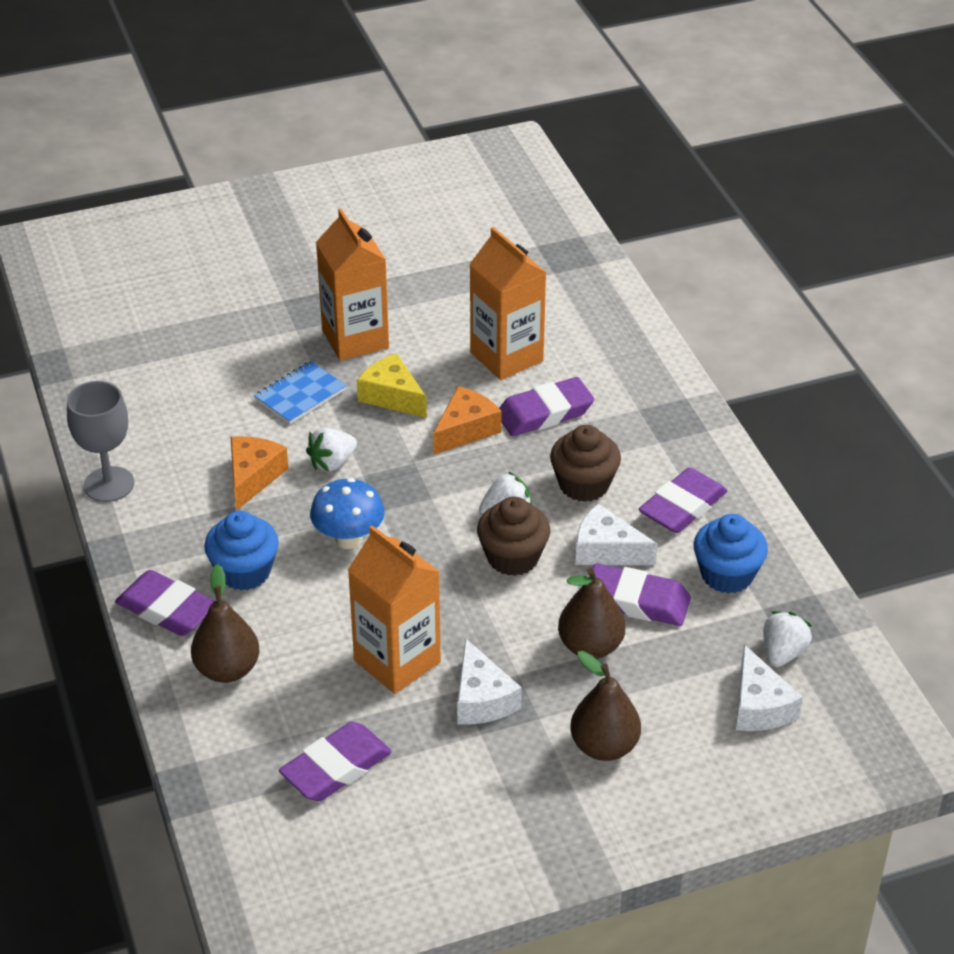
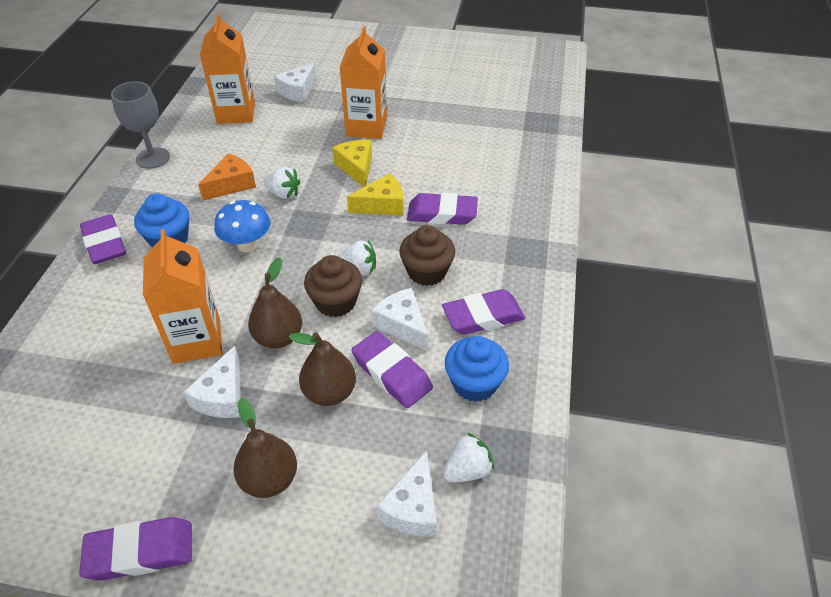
camera: 30 degrees right, 5 degrees up
brown pear [191,564,259,683] -> brown pear moved to [248,257,302,349]
blue notebook [254,361,347,424] -> none
purple eraser [279,722,392,801] -> purple eraser moved to [79,517,192,581]
white strawberry [306,427,357,472] -> white strawberry turned 150 degrees counterclockwise [263,167,300,199]
orange cheese [433,386,502,455] -> yellow cheese [347,173,403,215]
orange carton [470,227,546,380] -> orange carton moved to [200,13,255,124]
none -> white cheese [274,62,317,103]

